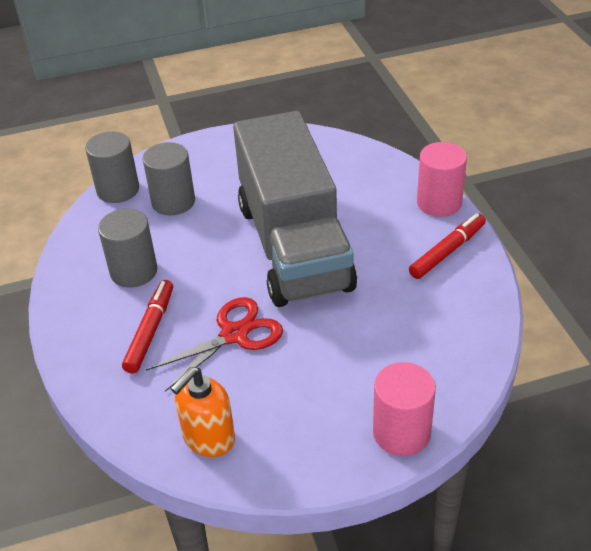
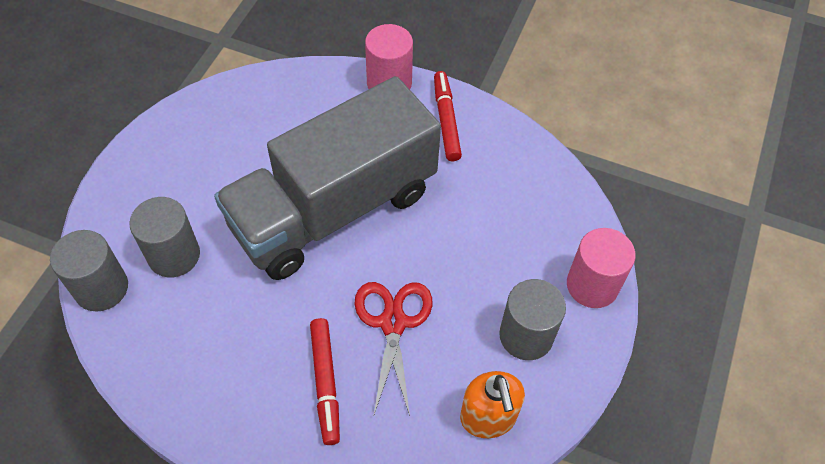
camera: 55 degrees left, 15 degrees up
grey cylinder [98,209,158,288] -> grey cylinder moved to [499,279,566,360]
red marker [122,280,173,373] -> red marker turned 150 degrees counterclockwise [310,318,340,445]
grey truck [233,111,357,307] -> grey truck turned 120 degrees clockwise [214,76,441,280]

